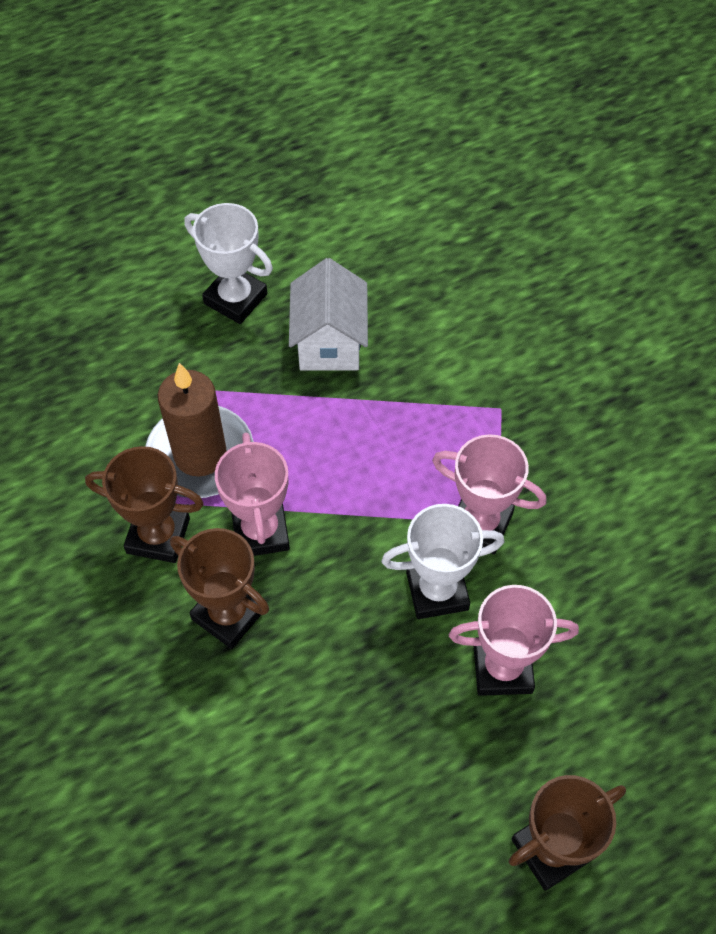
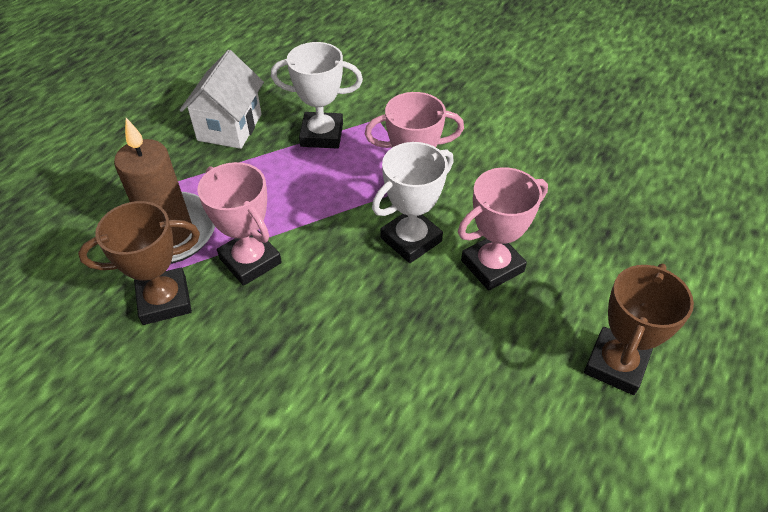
camera: 30 degrees left, 10 degrees down
brown trophy [170,528,269,649] -> none
white trophy [184,203,273,324] -> white trophy moved to [271,42,363,149]
white house [289,258,368,371] -> white house turned 45 degrees clockwise [180,50,264,149]

